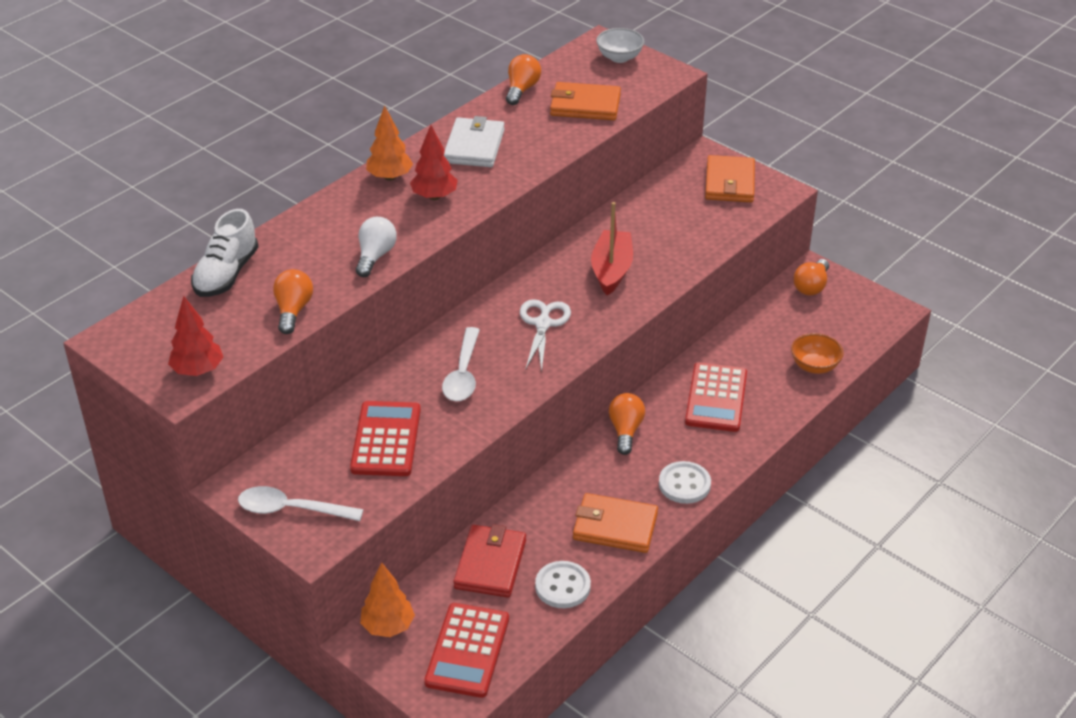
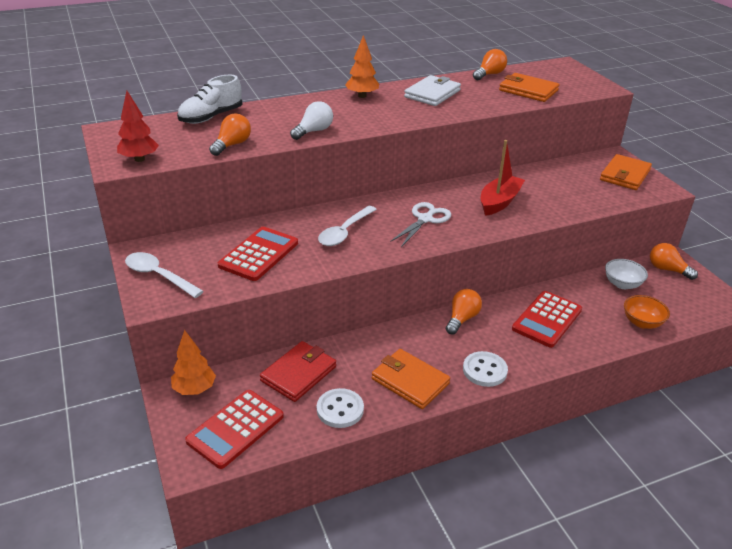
camera: 25 degrees right, 5 degrees down
red tree [410,125,458,200] -> none
white bowl [596,28,644,63] -> white bowl moved to [605,259,648,289]
orange light bulb [794,259,829,295] -> orange light bulb turned 75 degrees clockwise [650,243,698,280]

